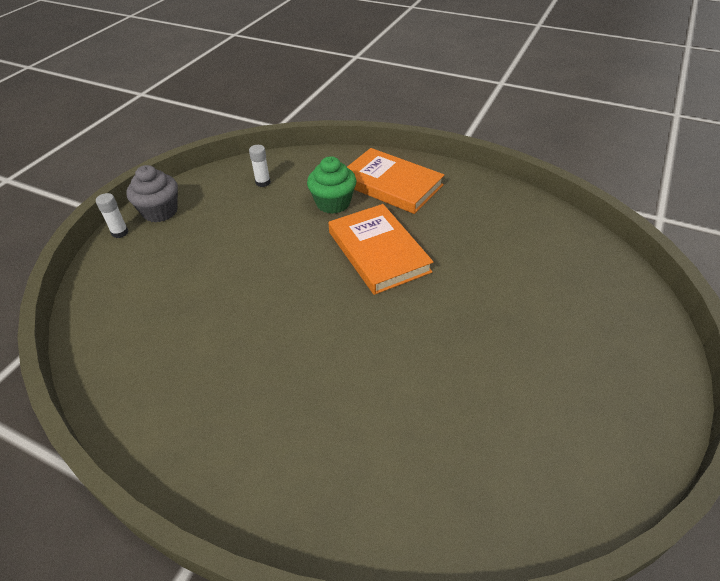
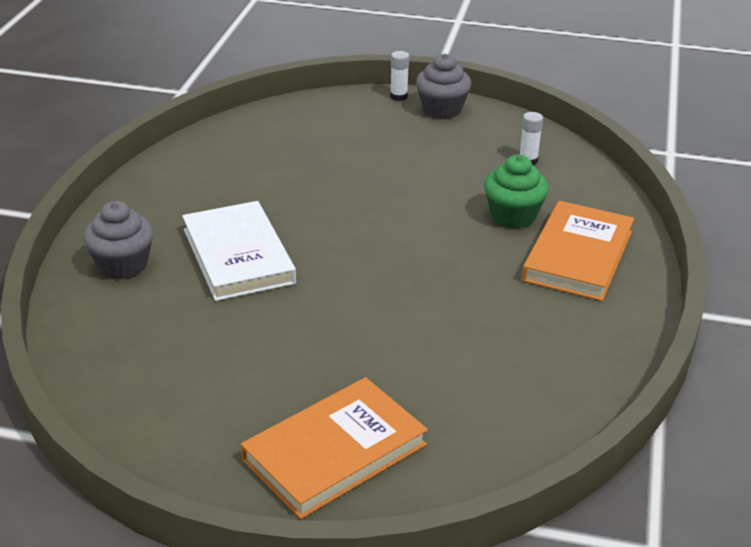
camera: 75 degrees right, 10 degrees down
orange book [328,204,433,295] -> orange book moved to [241,377,428,519]
none -> grey cupcake [83,201,154,280]
none -> white book [182,201,296,301]

